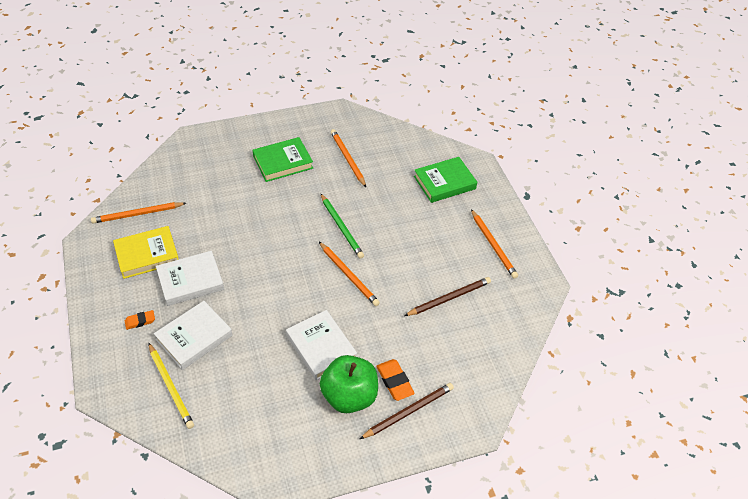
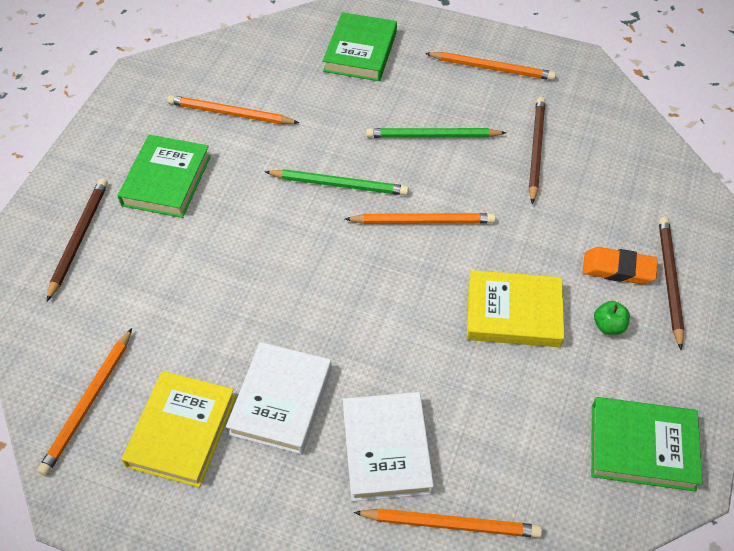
camera: 50 degrees left, 5 degrees up
orange eraser [125,310,155,330] -> none
yellow pencil [148,343,194,429] -> orange pencil [354,508,542,538]
white book [286,310,357,381] -> yellow book [467,270,564,347]
green apple [320,355,378,413] -> green apple [594,301,630,335], size x0.41
none -> brown pencil [47,179,108,301]
none -> green pencil [366,128,506,138]
none -> green book [591,397,703,492]

